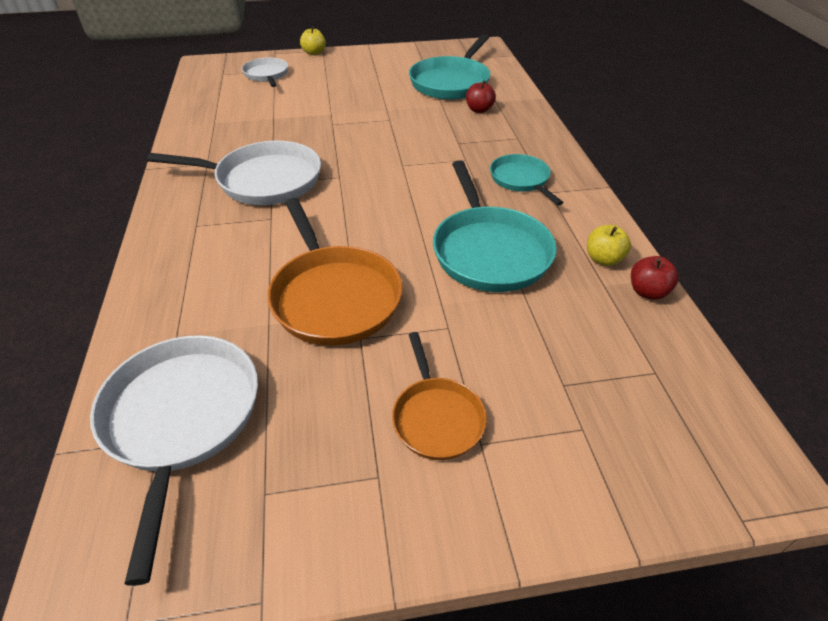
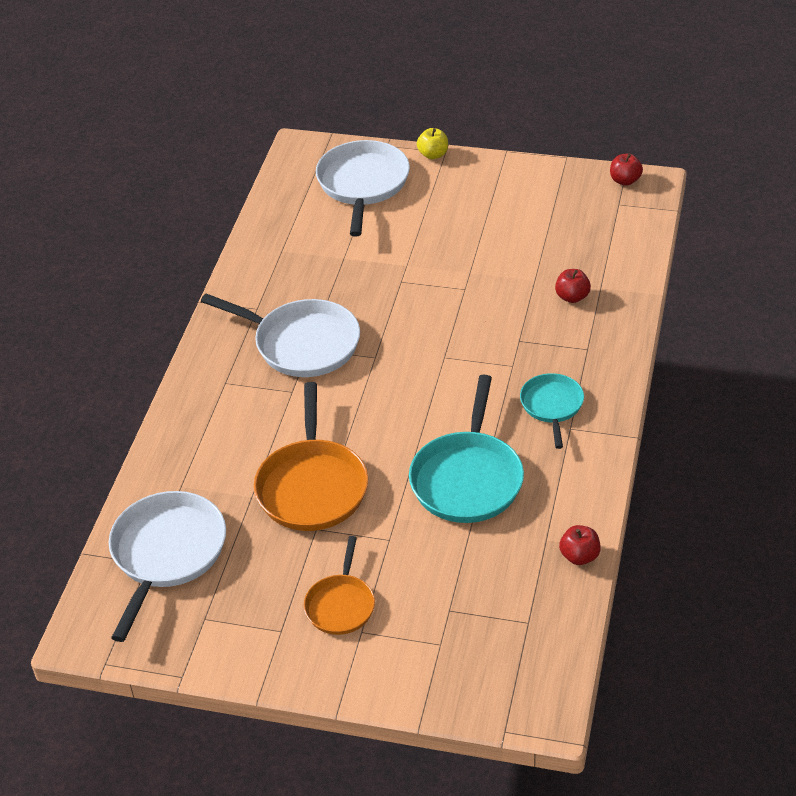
camera: 25 degrees right, 0 degrees up
white pan [242,57,288,87] -> white pan [316,140,410,237], size x1.71
turquoise pan [409,34,491,100] -> none
yellow apple [587,225,631,266] -> none
none -> red apple [610,153,643,186]

